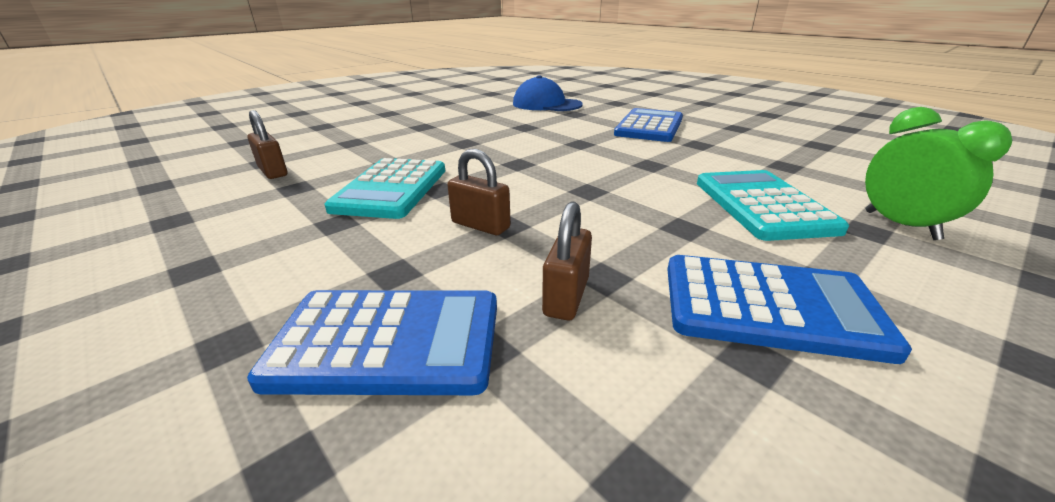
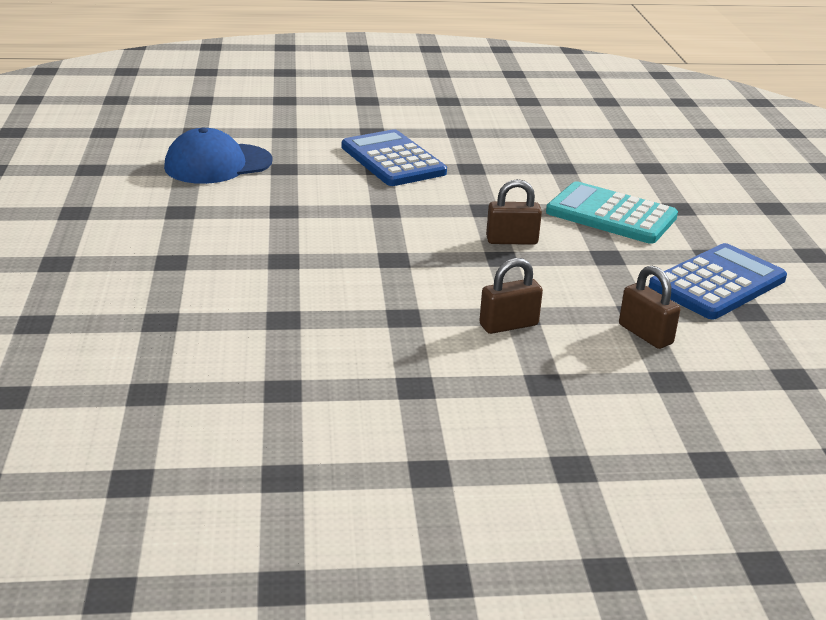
camera: 55 degrees left, 0 degrees up
brown padlock [247,110,287,179] -> brown padlock moved to [486,179,542,245]
blue calculator [247,290,497,395] -> none
turquoise calculator [324,158,445,219] -> none
green clock [865,107,1012,240] -> none

